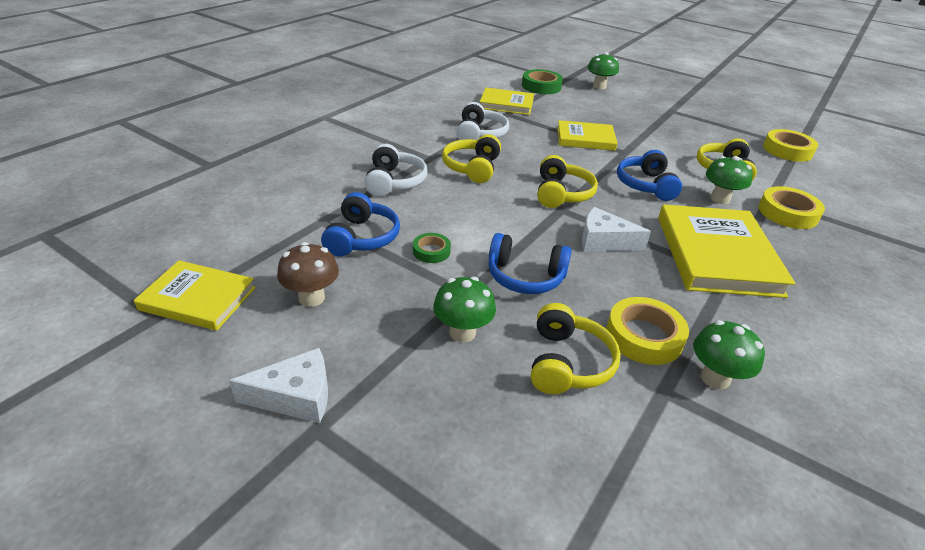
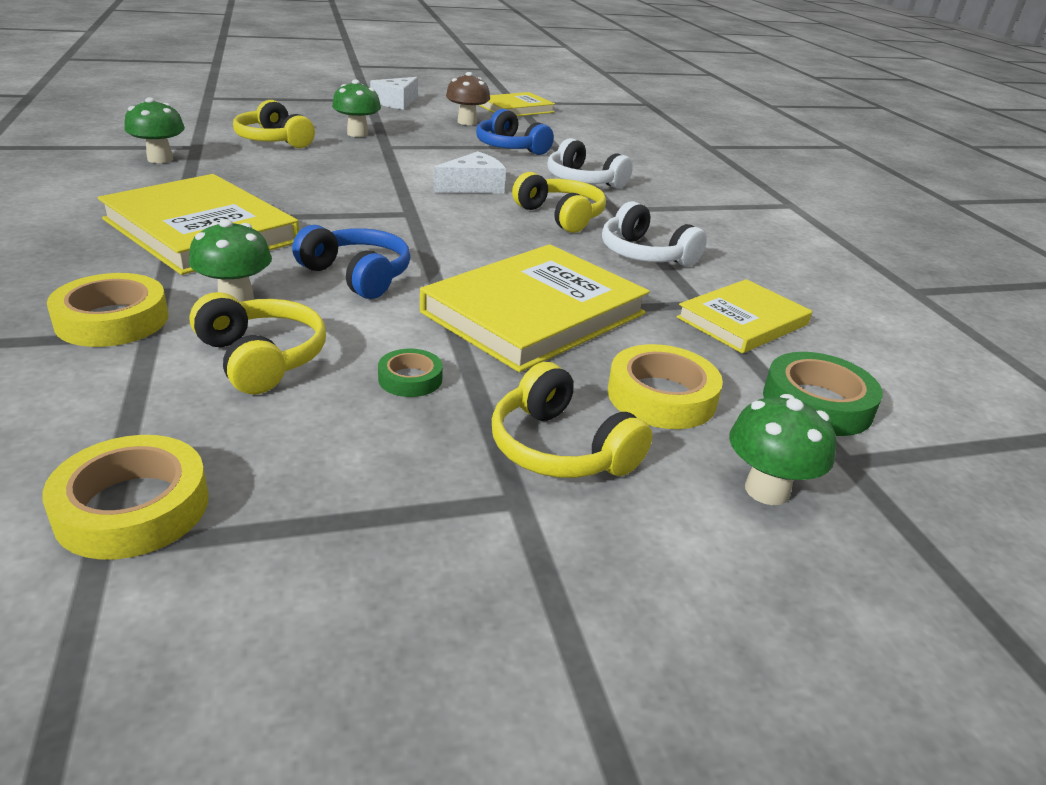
camera: 130 degrees right, 5 degrees down
green tape [413,233,451,263] -> green tape moved to [378,349,443,397]
blue headphones [488,233,572,294] -> none
yellow headphones [537,155,598,208] -> yellow headphones moved to [492,362,653,478]
yellow book [557,120,618,151] -> yellow book [420,244,650,372], size x1.65
white cheese [581,207,651,252] -> white cheese moved to [434,151,506,193]
yellow tape [606,297,689,365] -> yellow tape moved to [608,344,723,429]

